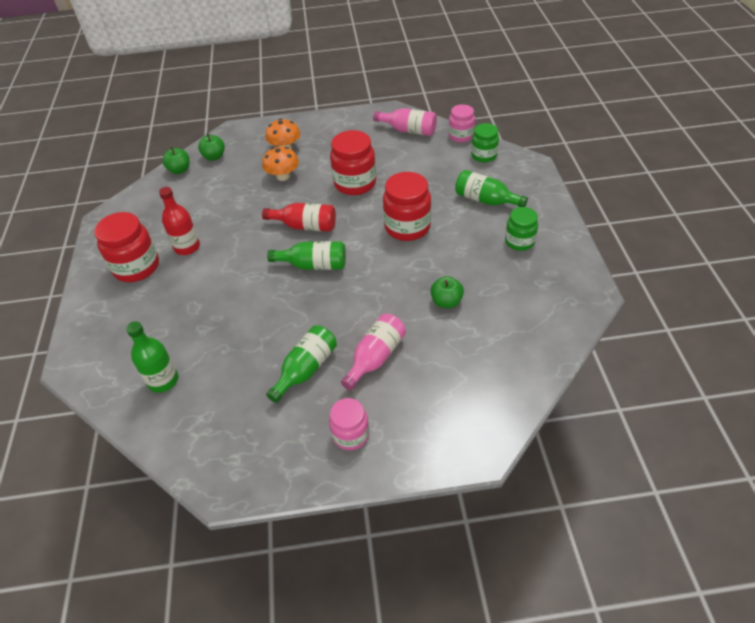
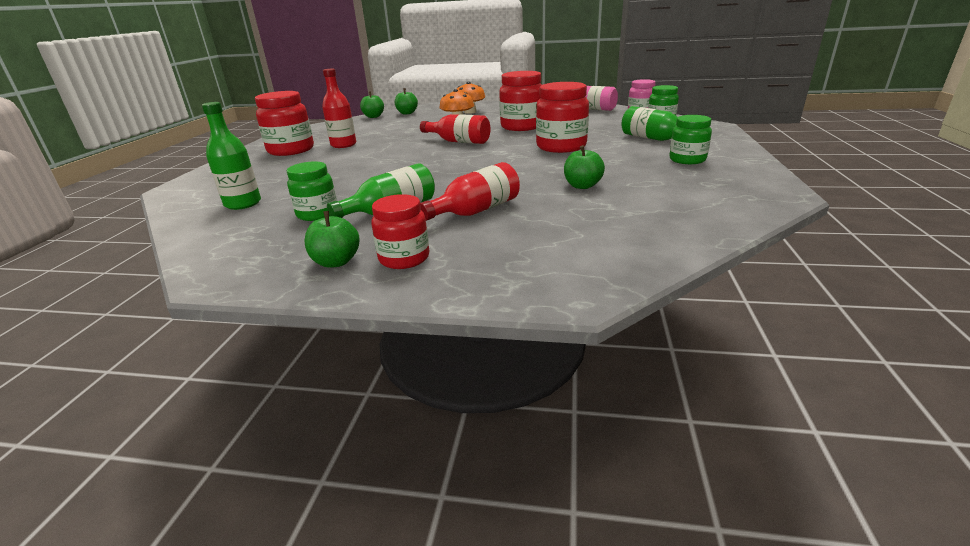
camera: 15 degrees right, 20 degrees down
green bottle [267,241,346,270] -> none
pink jar [329,398,369,451] -> red jar [371,194,429,269]
pink bottle [341,314,406,390] -> red bottle [420,162,520,221]
none -> green jar [287,161,337,221]
none -> green apple [304,211,360,268]

